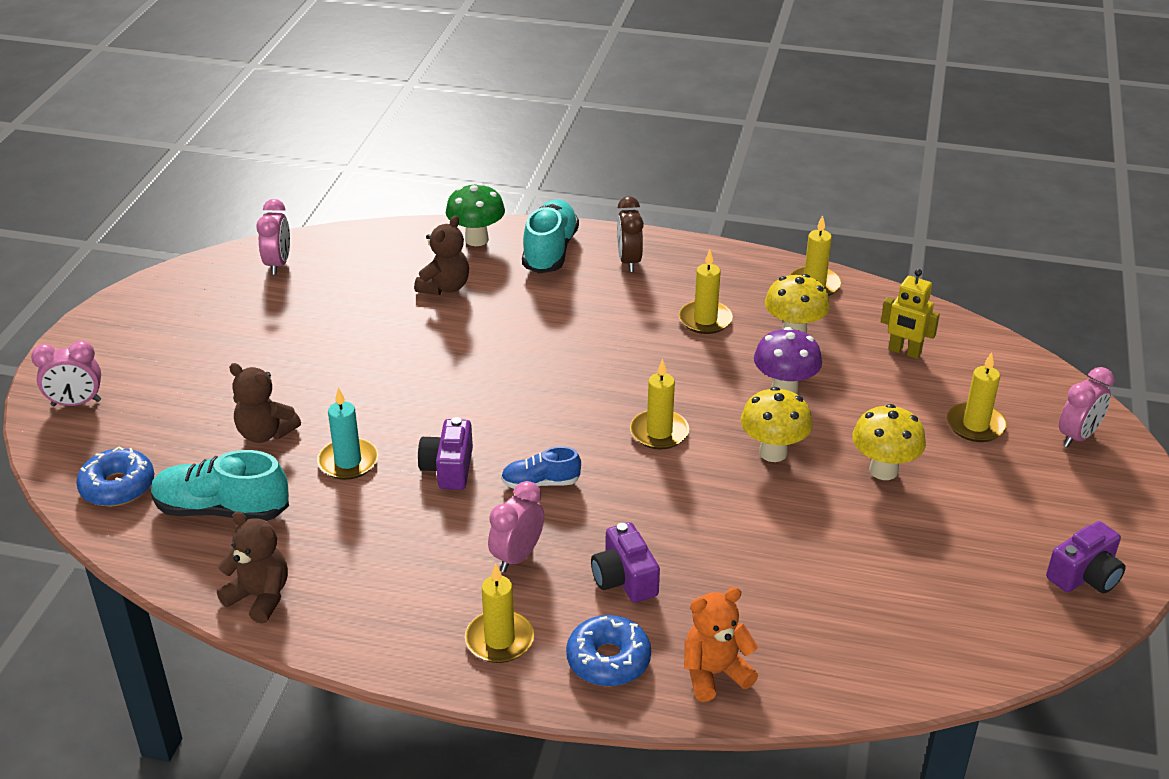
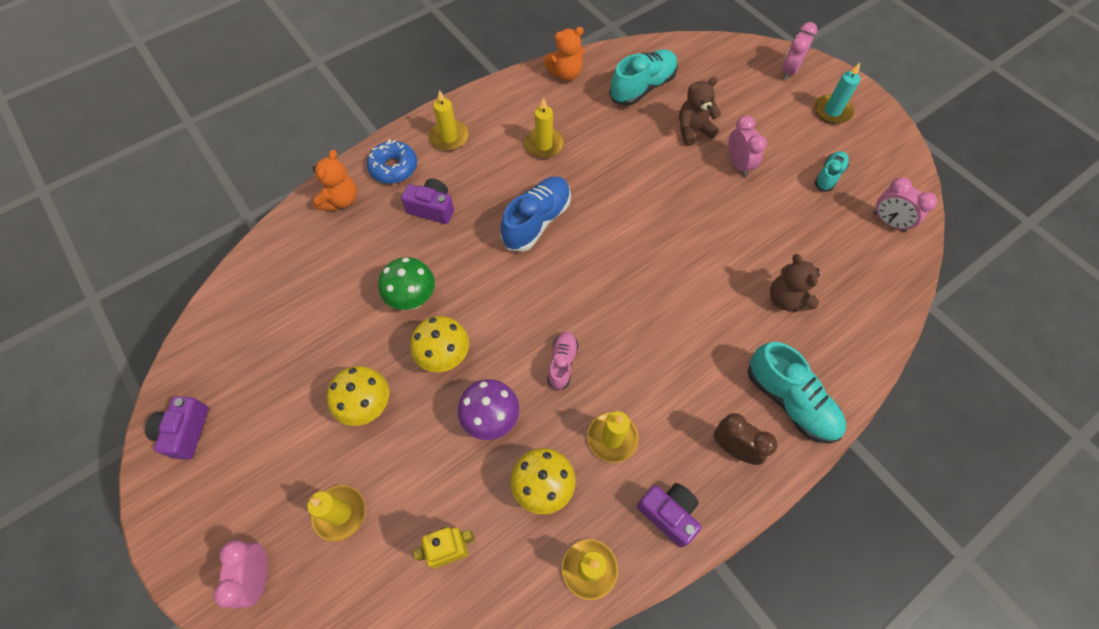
camera: 130 degrees right, 25 degrees up
blue donut [76,447,155,506] -> none
brown teddy bear [217,511,288,624] -> orange teddy bear [544,27,584,81]
turquoise candle [317,388,378,480] -> turquoise candle moved to [814,63,860,124]
purple camera [418,417,473,490] -> purple camera moved to [637,483,701,548]
green mushroom [446,183,505,246] -> green mushroom moved to [378,257,435,310]
pink clock [488,481,544,572] -> pink clock moved to [728,116,767,177]
blue shoe [501,446,581,489] -> blue shoe [501,177,571,252], size x1.74
yellow candle [630,359,689,450] -> yellow candle moved to [524,98,564,159]
none -> pink shoe [547,332,578,390]
none -> turquoise shoe [815,151,849,191]

